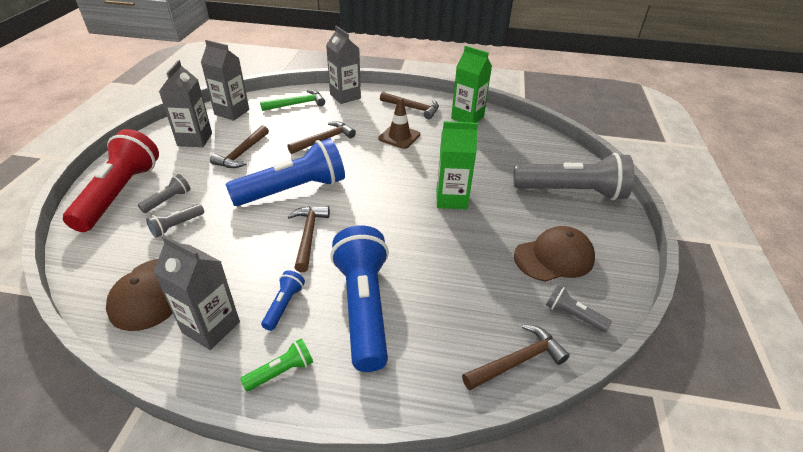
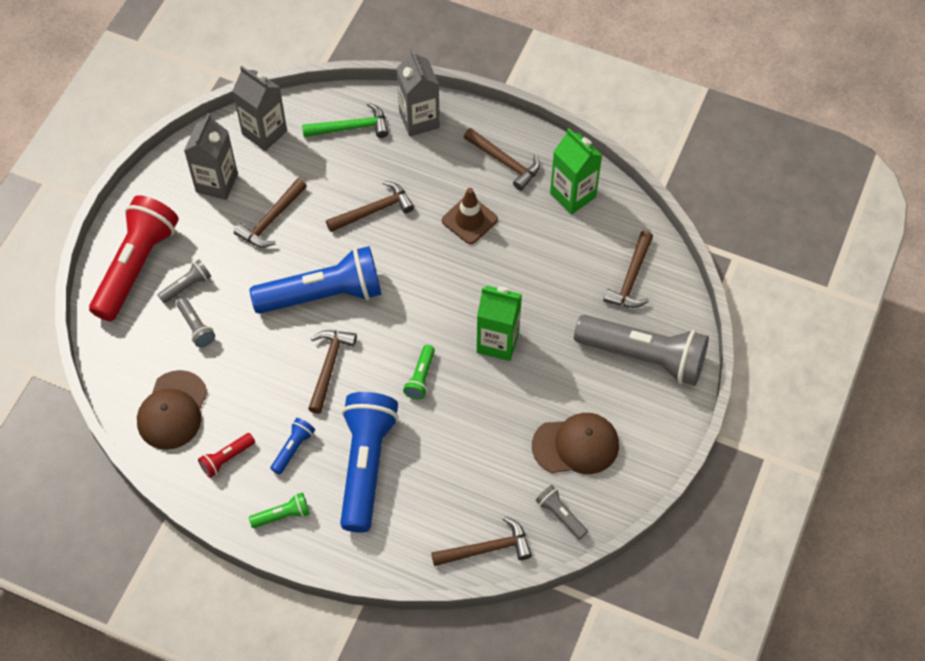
camera: 15 degrees right, 20 degrees up
grey flashlight [146,204,204,238] -> grey flashlight turned 90 degrees counterclockwise [177,298,215,347]
grey carton [154,235,240,350] -> red flashlight [198,433,255,478]
none -> green flashlight [403,345,435,400]
none -> brown hammer [603,231,653,308]

